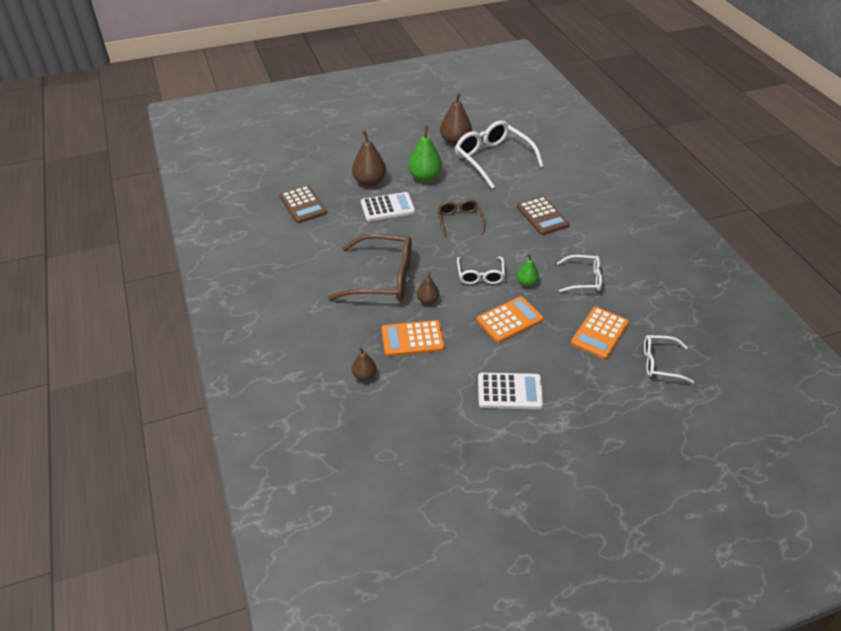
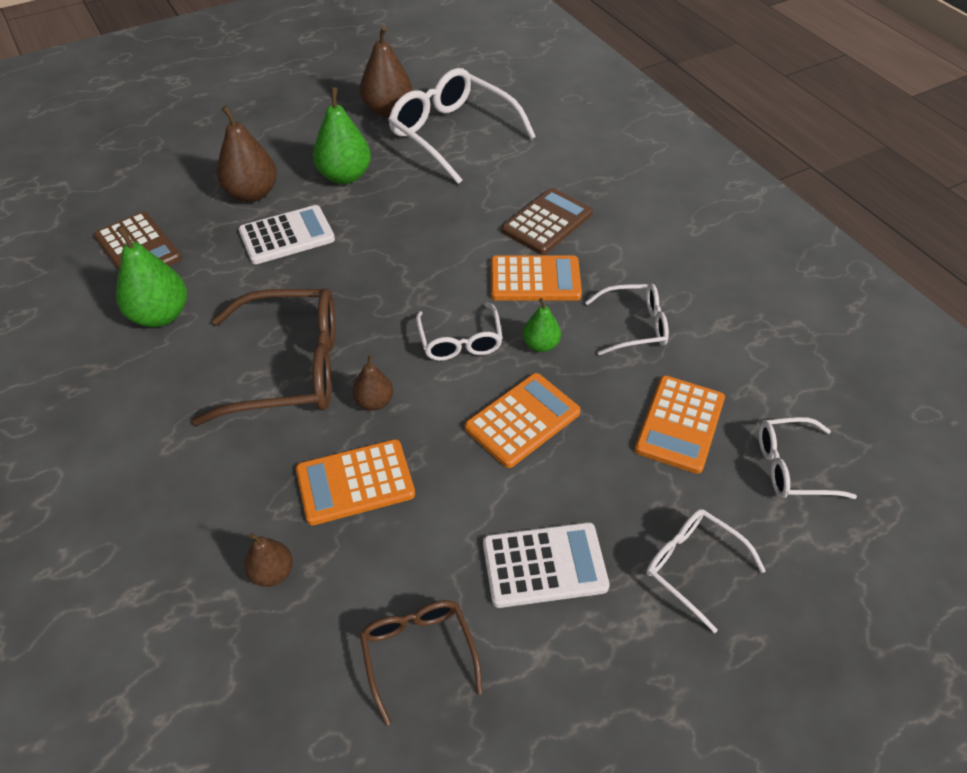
camera: 10 degrees left, 5 degrees up
brown glasses [438,199,485,237] -> brown glasses moved to [360,600,483,726]
brown calculator [517,196,570,235] -> brown calculator turned 105 degrees counterclockwise [502,188,593,255]
none -> green pear [116,225,187,327]
none -> orange calculator [491,255,582,301]
none -> white glasses [646,509,766,633]

